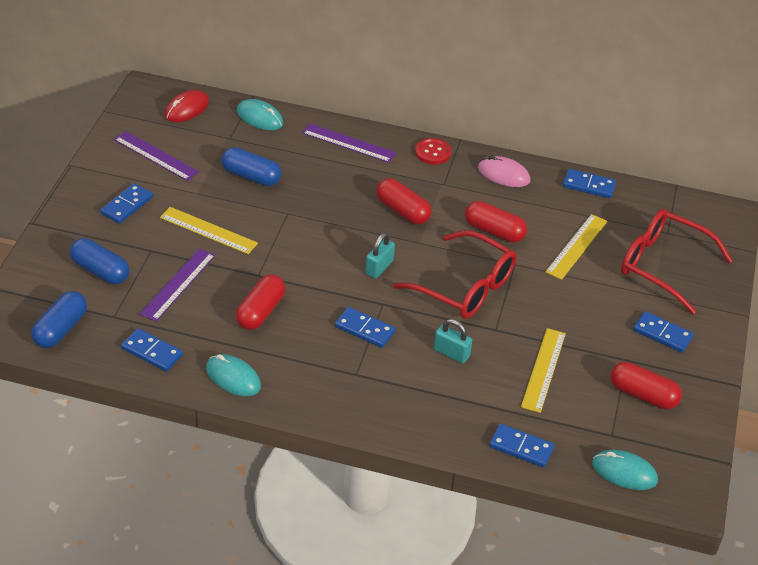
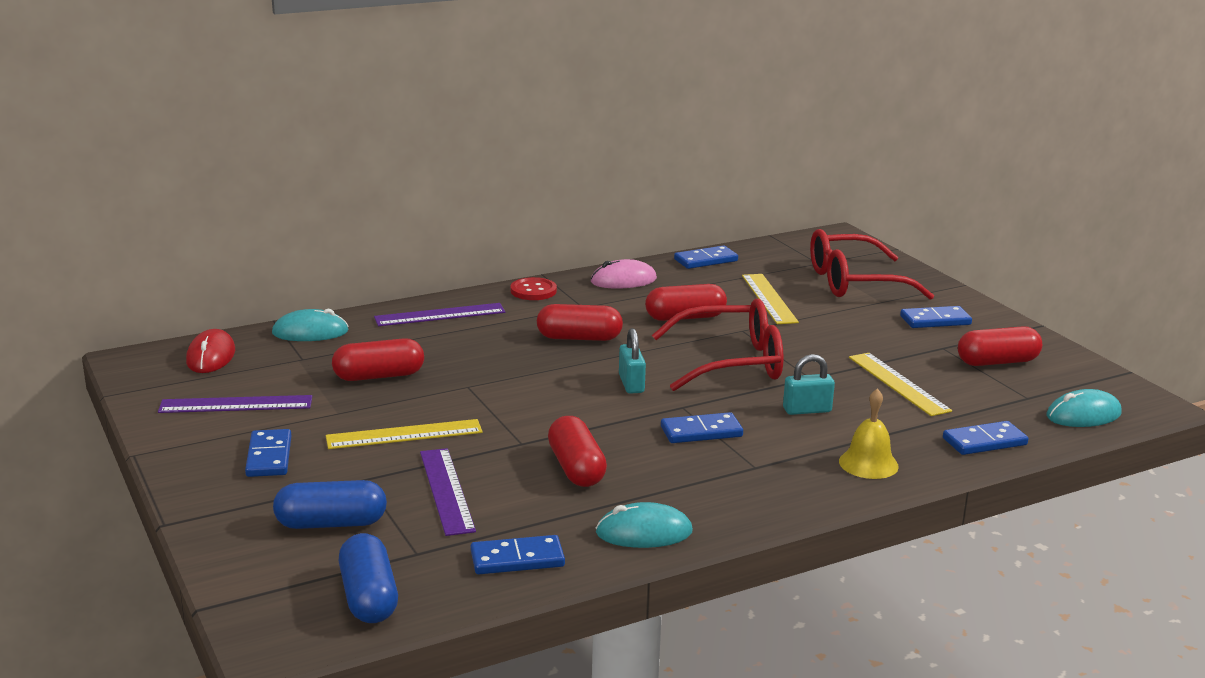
camera: 40 degrees left, 20 degrees down
blue capsule [221,147,281,186] -> red capsule [332,338,424,381]
none -> yellow bell [839,388,899,479]

